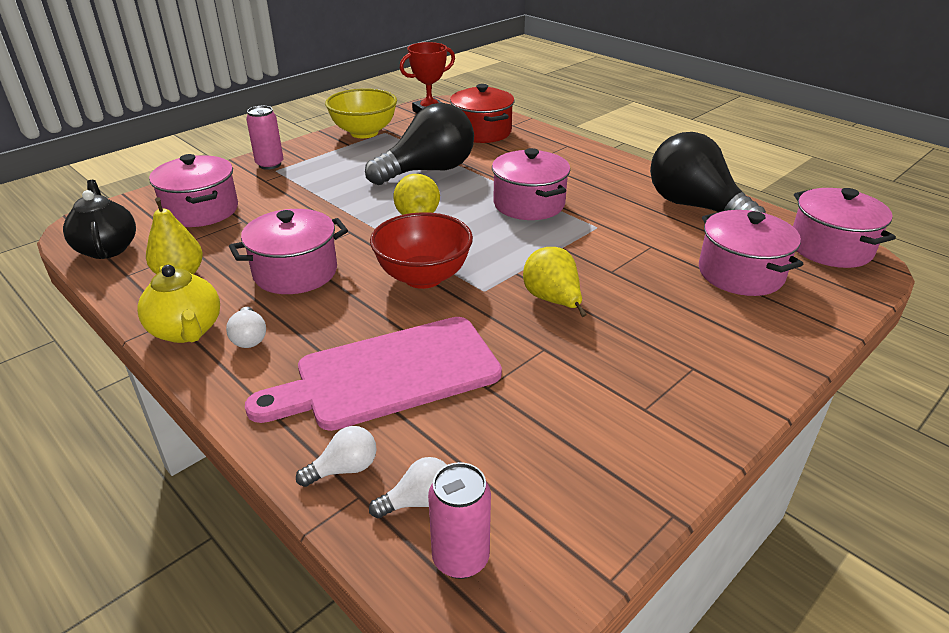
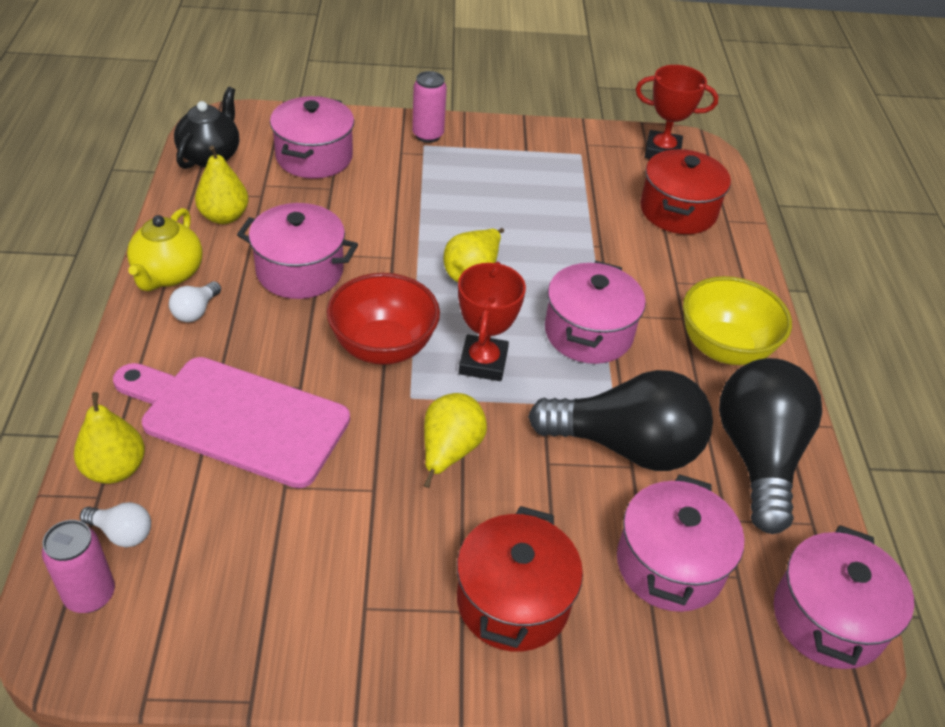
camera: 40 degrees right, 10 degrees up
white light bulb [296,426,377,487] -> yellow pear [74,392,145,484]
yellow bowl [325,88,397,138] -> yellow bowl moved to [683,276,792,365]
black light bulb [365,103,474,185] -> black light bulb moved to [528,370,713,471]
none -> red pot [457,506,583,652]
none -> red trophy [458,262,526,381]

